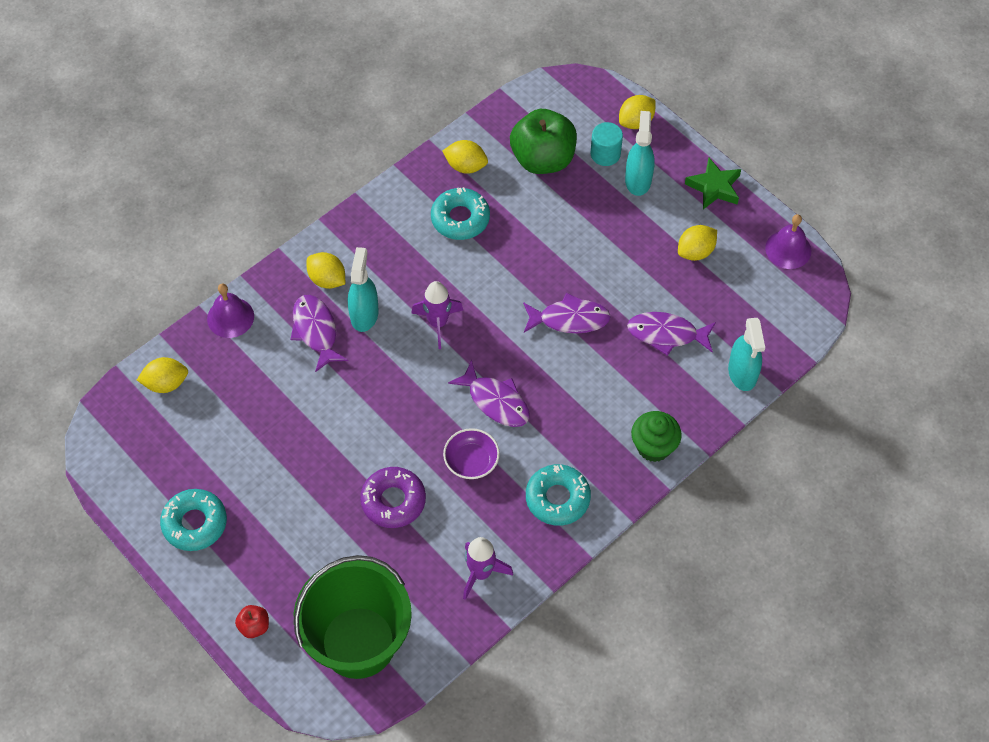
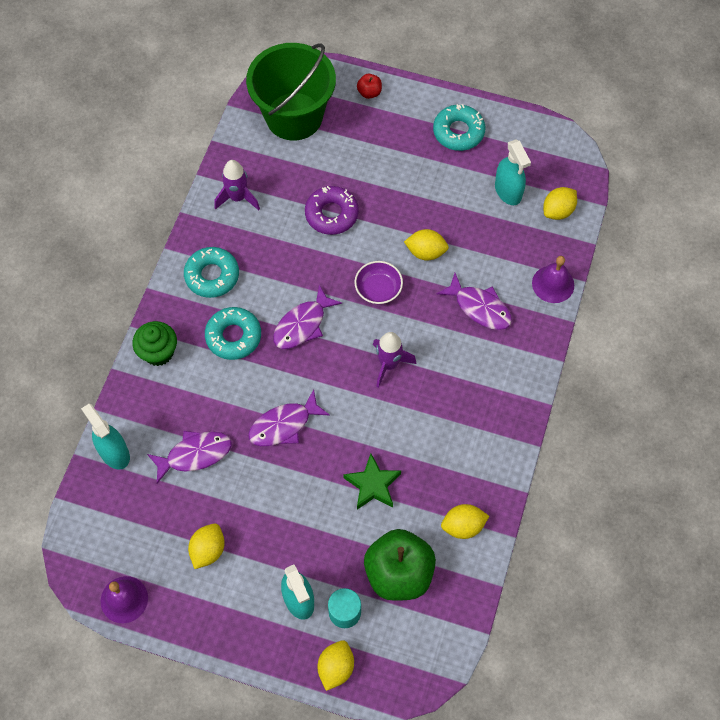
camera: 150 degrees right, 5 degrees up
yellow lemon [306,252,345,289] -> yellow lemon moved to [404,229,449,261]
turquoise spray bottle [348,247,379,332] -> turquoise spray bottle moved to [495,139,531,205]
turquoise donut [431,187,490,240] -> turquoise donut moved to [205,307,261,360]
purple bowl [443,428,500,479] -> purple bowl moved to [354,261,403,304]
purple fish [448,360,530,427] -> purple fish turned 60 degrees counterclockwise [273,285,342,349]
green star [685,158,741,209] -> green star moved to [343,454,401,510]

